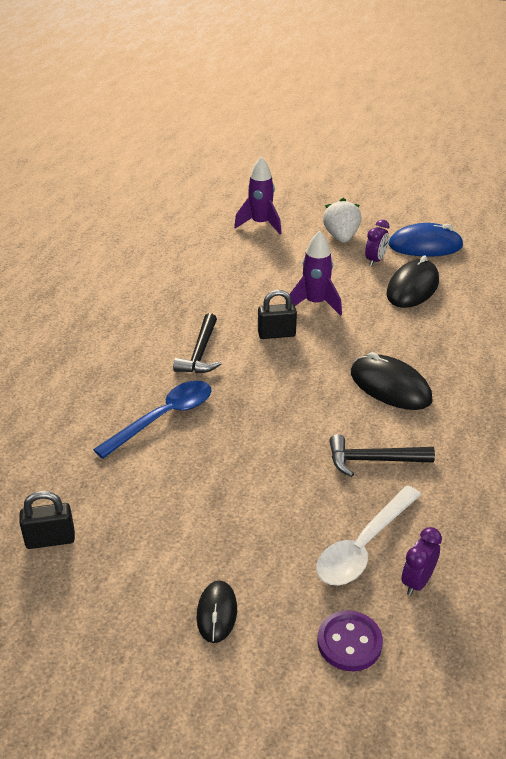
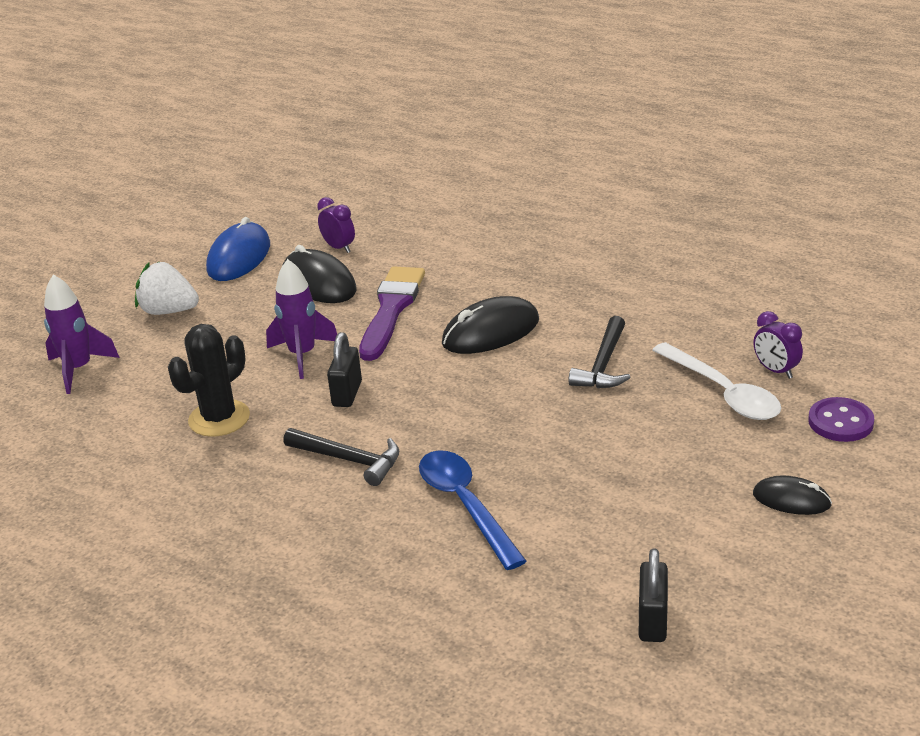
camera: 70 degrees left, 5 degrees down
purple clock [365,220,389,266] -> purple clock moved to [317,197,355,253]
none -> black cactus [168,324,250,437]
none -> purple brush [359,266,425,361]

